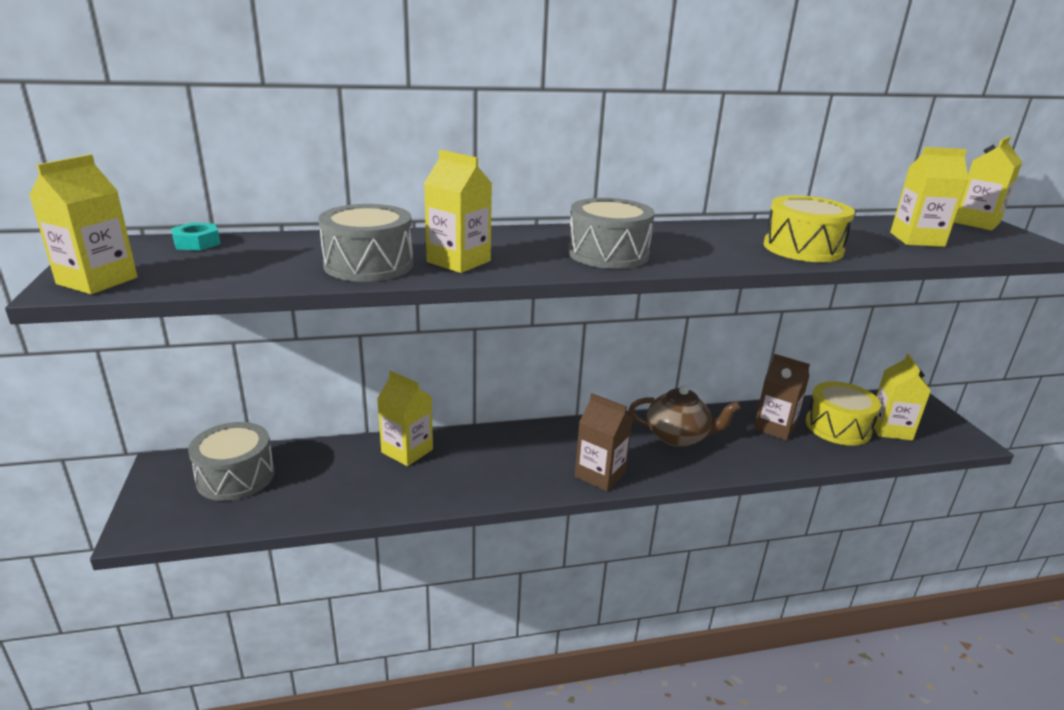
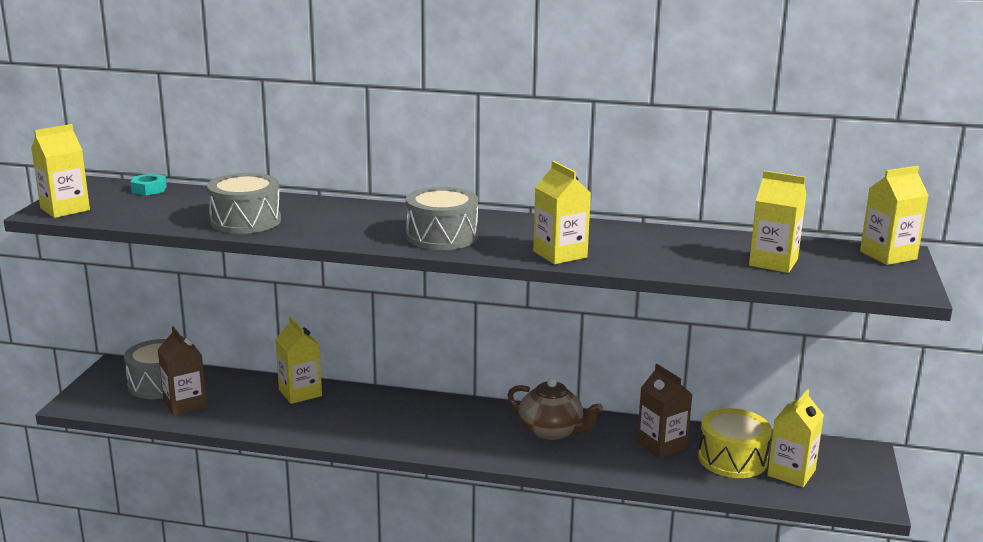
camera: 25 degrees right, 5 degrees down
yellow carton [424,150,492,273] -> yellow carton moved to [533,161,591,264]
brown carton [575,393,633,491] -> brown carton moved to [157,327,207,416]
yellow drum [763,195,855,262] -> none

